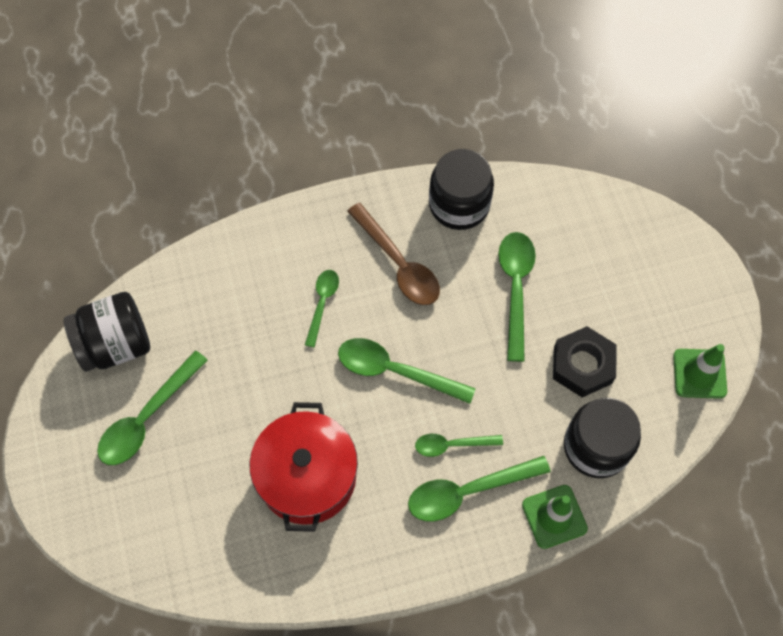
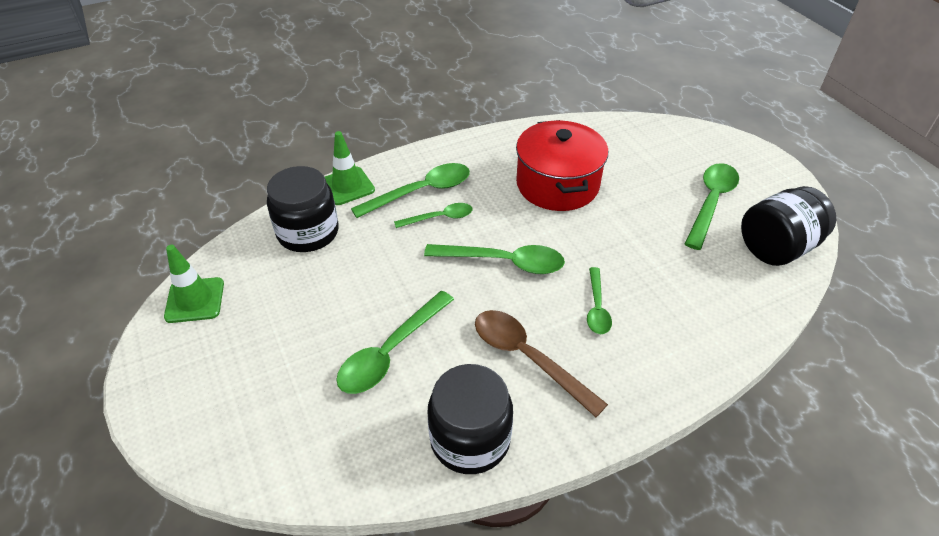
camera: 170 degrees right, 20 degrees down
green spoon [498,232,536,362] -> green spoon turned 45 degrees clockwise [336,291,454,394]
black nut [553,326,617,397] -> none

